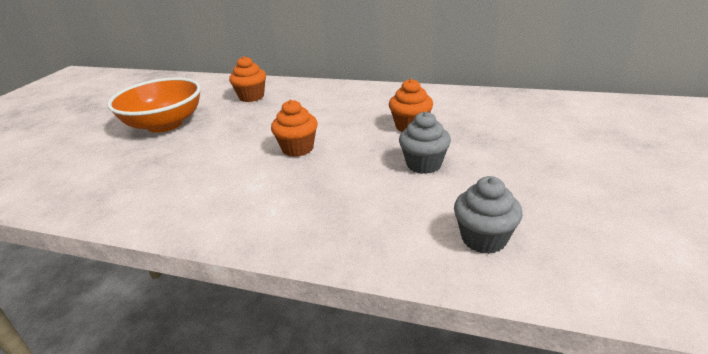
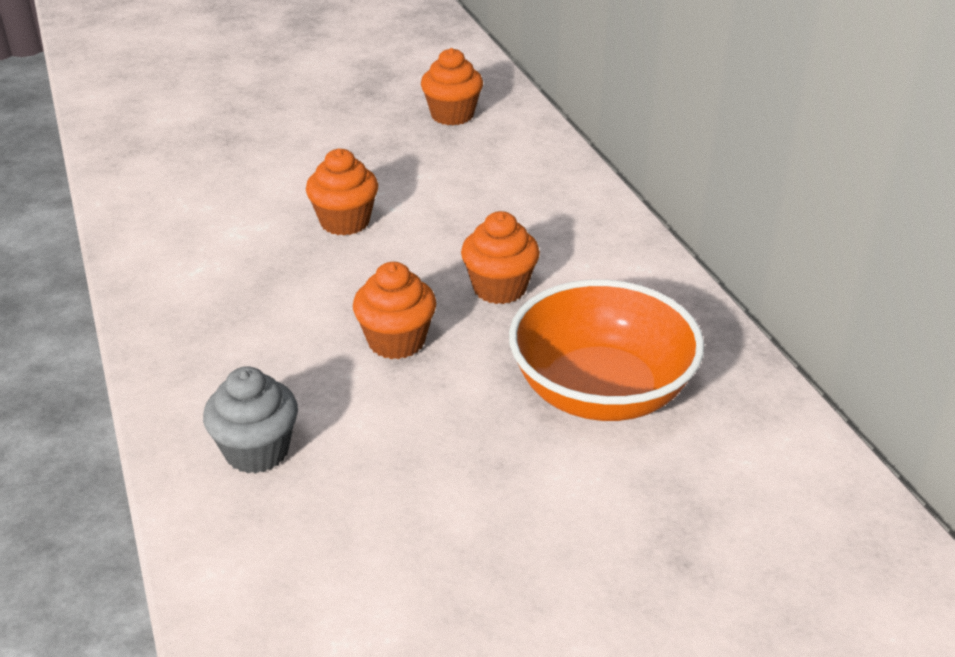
camera: 50 degrees right, 5 degrees up
orange bowl [107,78,201,133] -> orange bowl moved to [509,279,704,421]
grey cupcake [399,111,451,174] -> orange cupcake [353,262,436,359]

